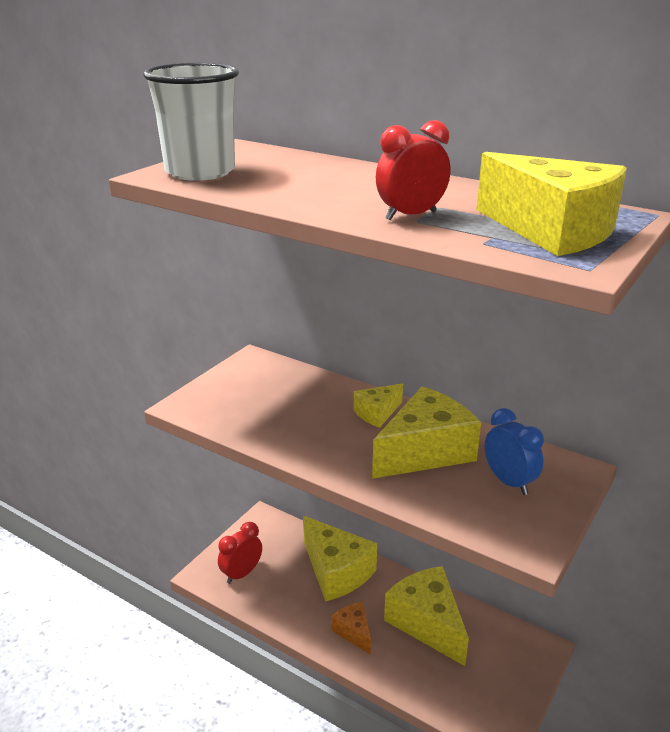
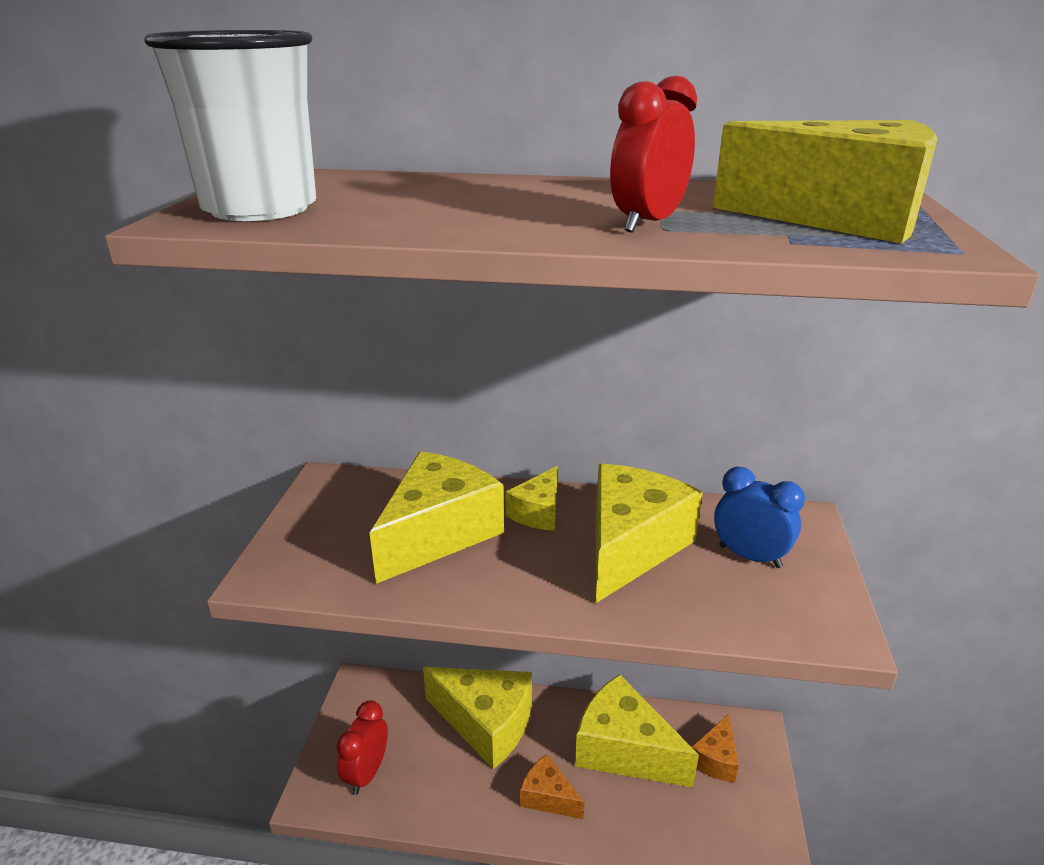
camera: 25 degrees left, 0 degrees up
none -> yellow cheese [370,451,504,584]
none -> orange cheese [691,714,739,782]

